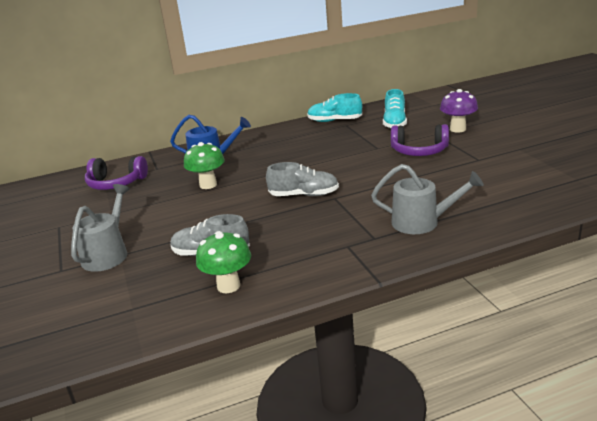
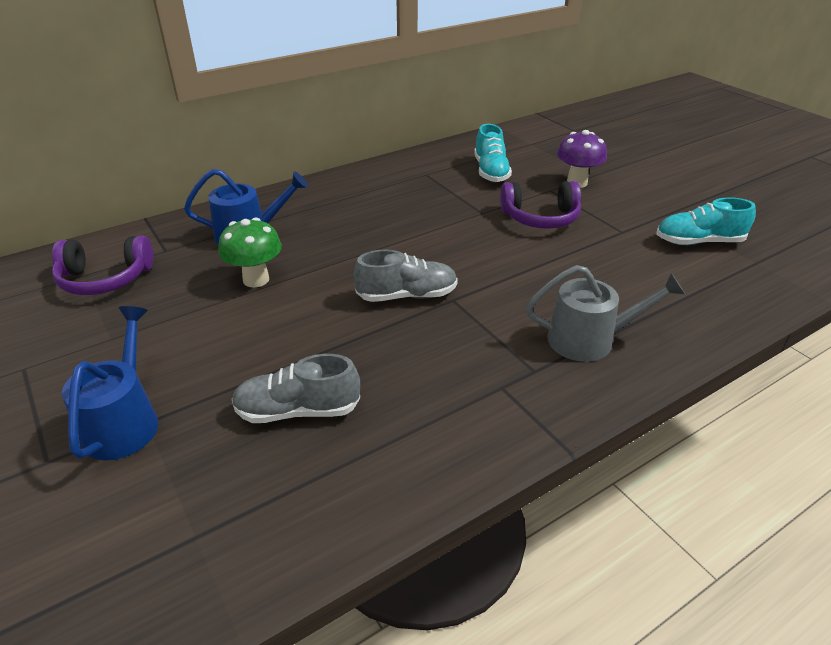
camera: 15 degrees left, 10 degrees up
grey watering can [71,184,130,272] -> blue watering can [62,306,158,460]
green mushroom [196,231,251,293] -> none
turquoise shoe [307,93,362,122] -> turquoise shoe moved to [656,197,756,245]

